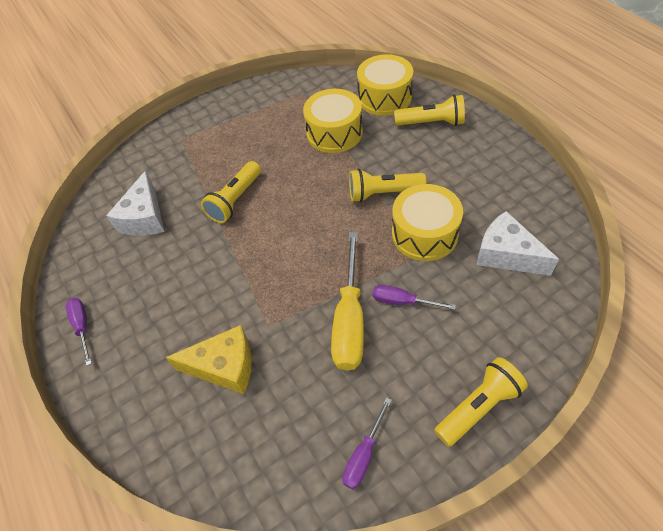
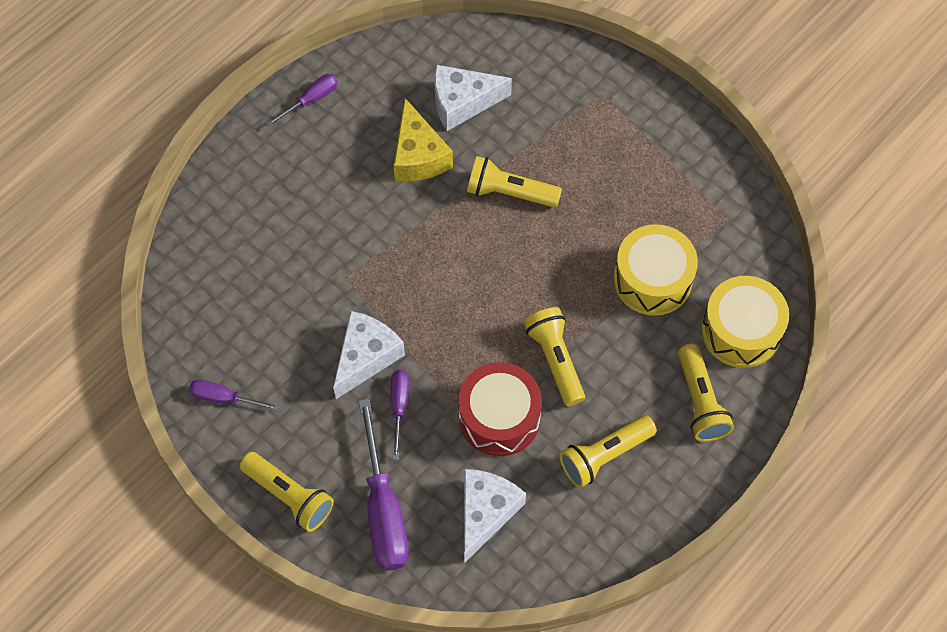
camera: 70 degrees right, 10 degrees up
yellow cheese [165,325,252,394] -> yellow cheese moved to [394,98,453,182]
yellow screwdriver [331,232,364,371] -> white cheese [333,311,405,399]
yellow drum [392,184,463,261] -> red drum [458,362,542,456]
none -> purple screwdriver [358,398,409,570]
none -> yellow flashlight [559,415,657,488]

